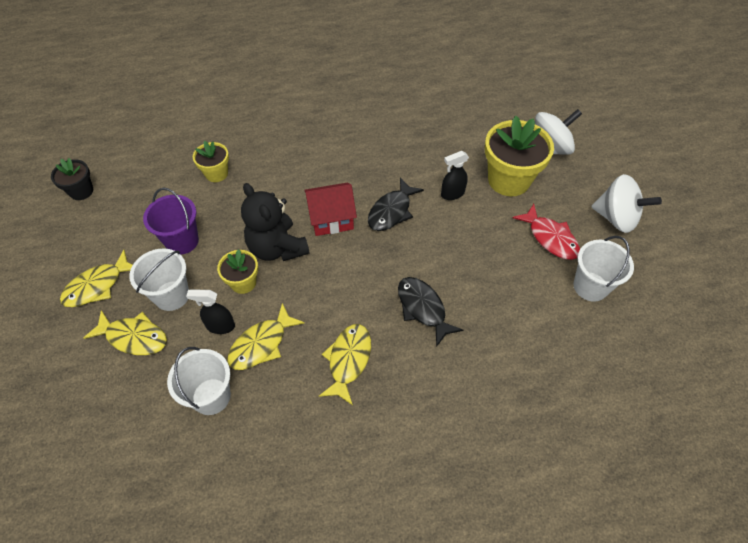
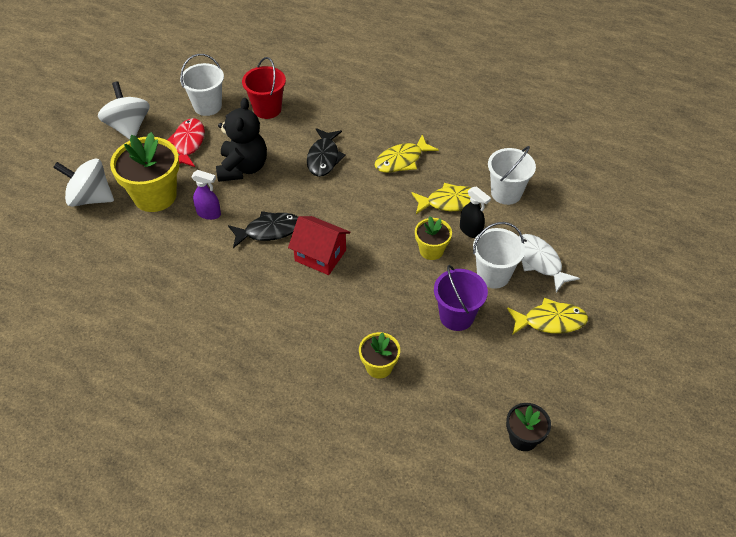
camera: 140 degrees left, 5 degrees down
yellow fish [84,310,167,355] -> white fish [519,234,580,293]
black teddy bear [241,183,310,261] -> black teddy bear moved to [216,98,267,182]
black spray bottle [441,151,469,200] -> purple spray bottle [191,170,221,220]
none -> red bucket [242,57,286,119]

